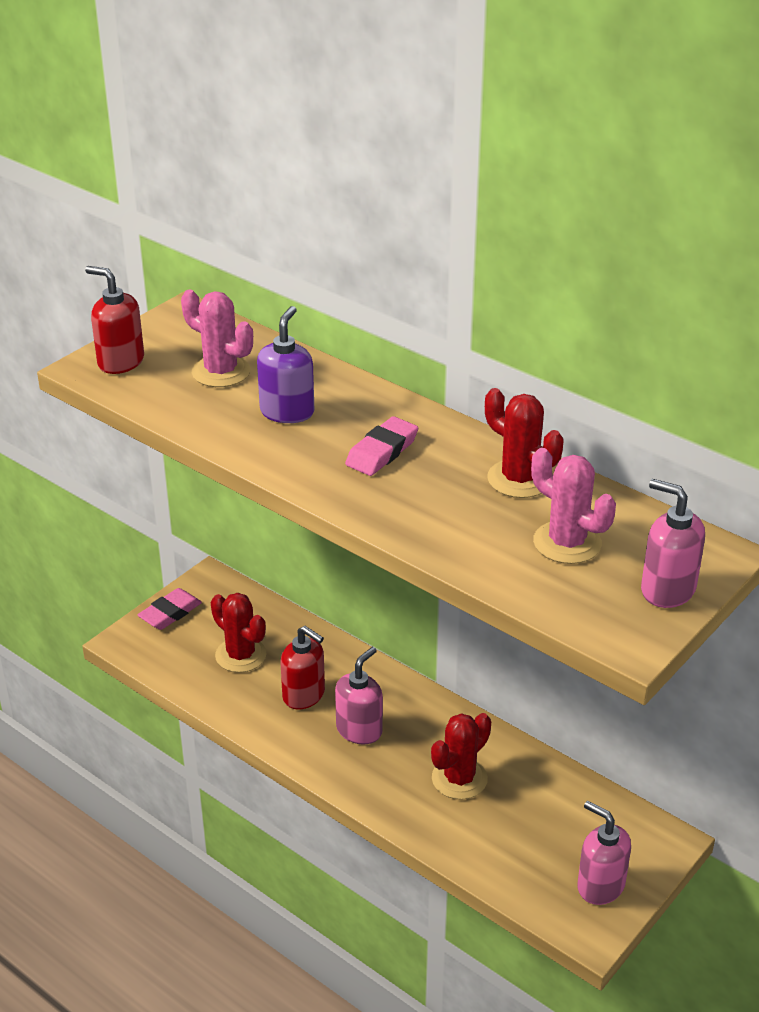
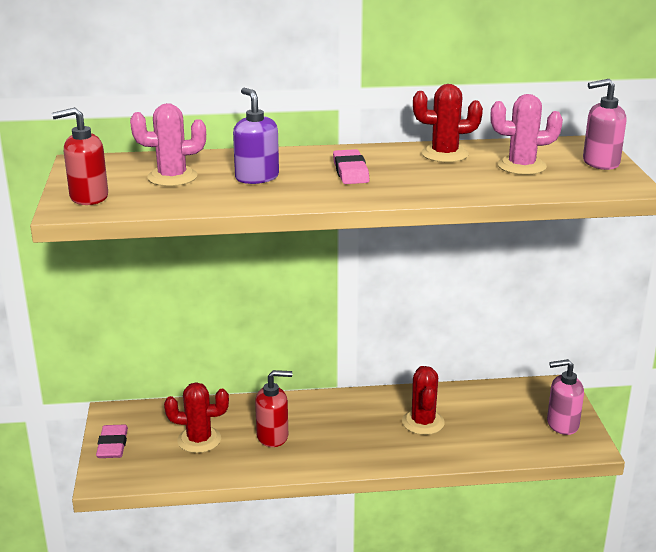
camera: 45 degrees left, 10 degrees down
pink soap dispenser [335,647,383,744] -> none

